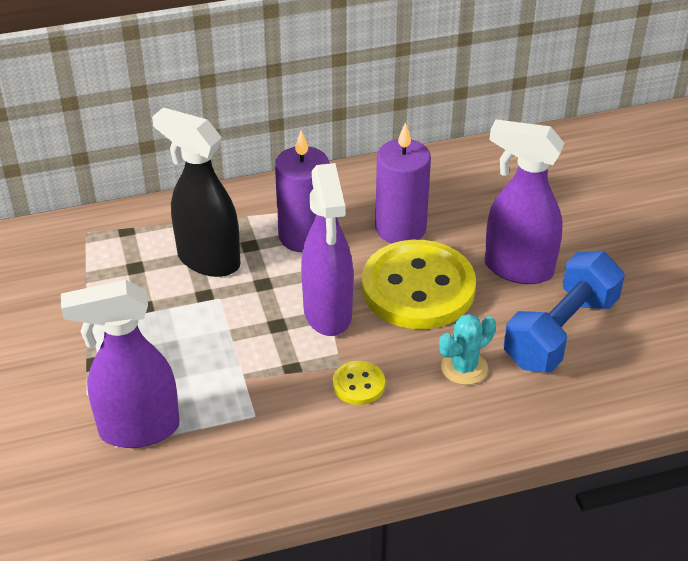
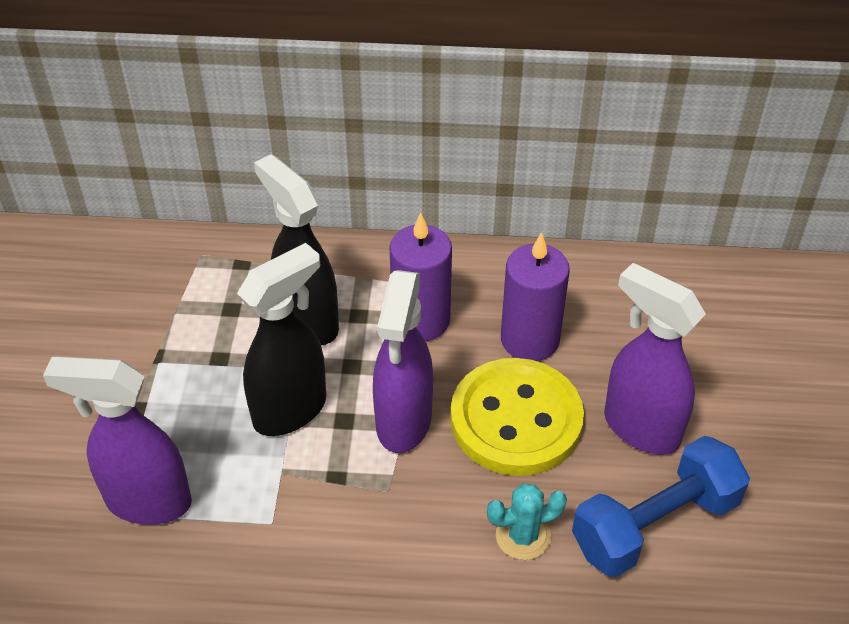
camera: 20 degrees right, 5 degrees up
yellow button [333,361,385,405] -> none
none -> black spray bottle [237,243,326,436]

